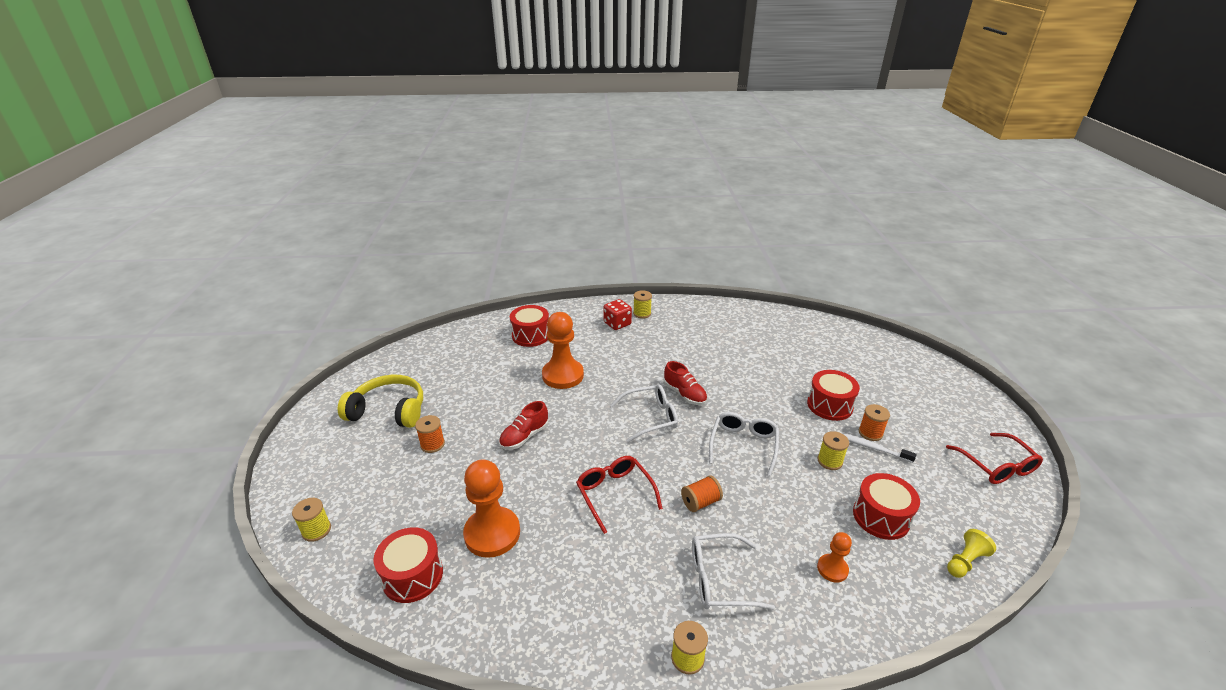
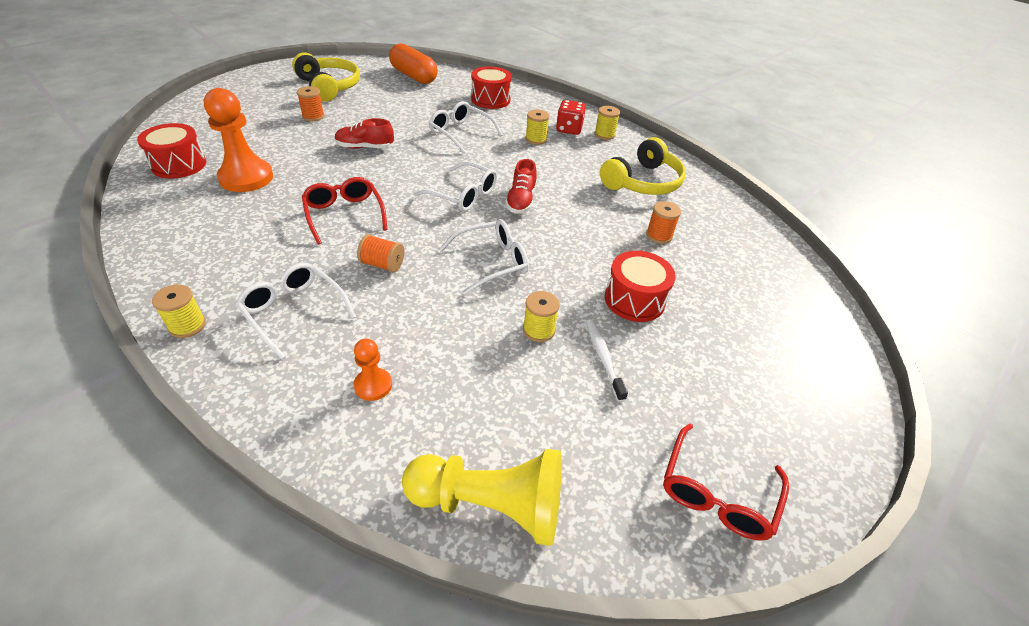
camera: 45 degrees right, 10 degrees up
yellow spool [292,498,331,542] -> yellow spool moved to [525,109,549,145]
orange pawn [542,312,584,389] -> white glasses [429,101,503,154]
red glasses [576,456,663,534] -> red glasses turned 45 degrees counterclockwise [302,177,388,244]
red drum [853,473,920,540] -> none
orange spool [859,404,890,441] -> orange spool moved to [646,201,681,244]
yellow pawn [947,529,996,578] -> yellow pawn [402,449,562,546], size x1.97
none -> orange capsule [389,43,438,84]
none -> yellow headphones [600,137,686,195]

